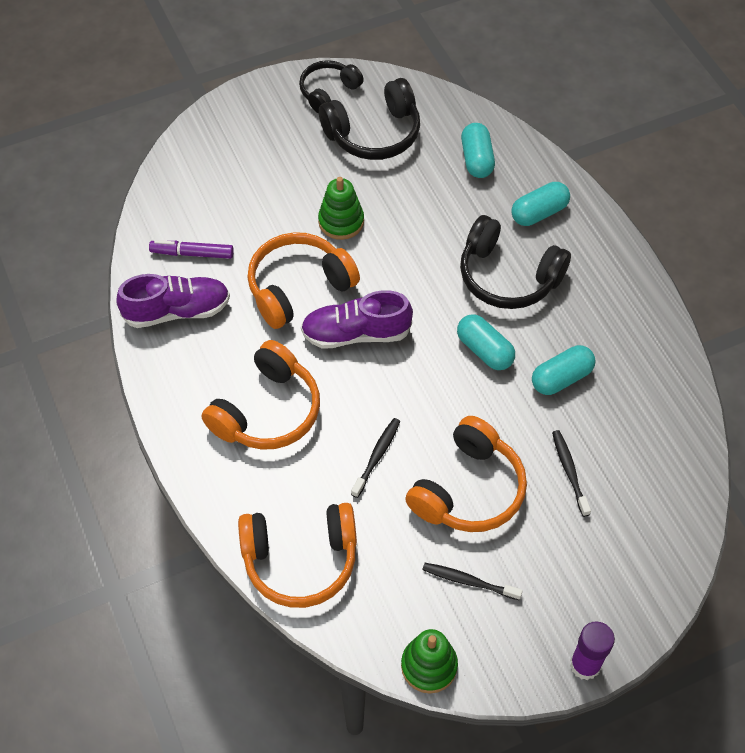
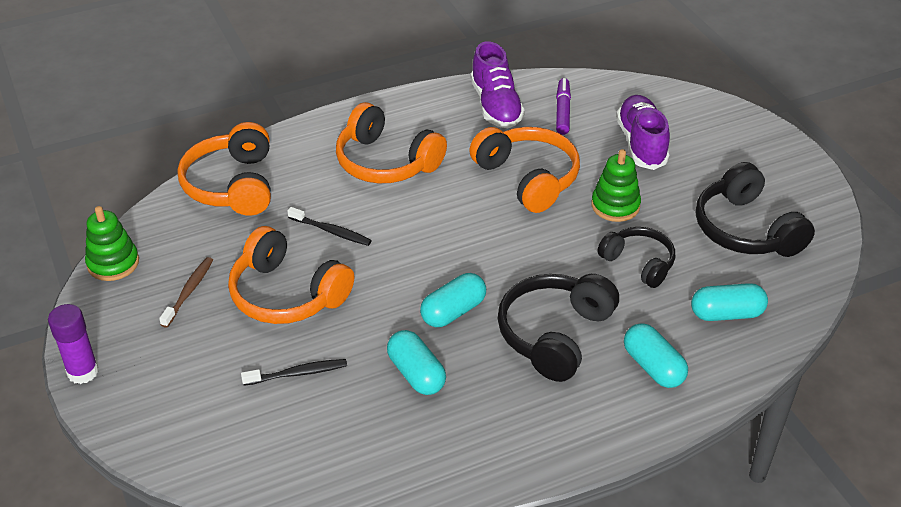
camera: 90 degrees right, 15 degrees down
black headphones [299,60,364,114] -> black headphones moved to [597,227,675,288]
purple shoe [301,290,413,349] -> purple shoe moved to [616,95,670,170]
black toothbrush [422,563,523,600] -> brown toothbrush [159,257,213,328]

